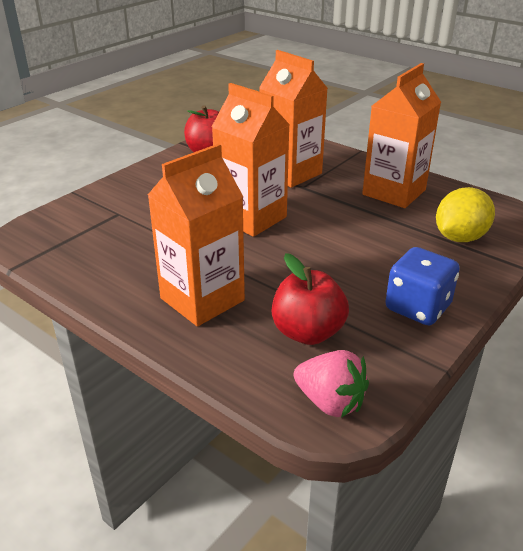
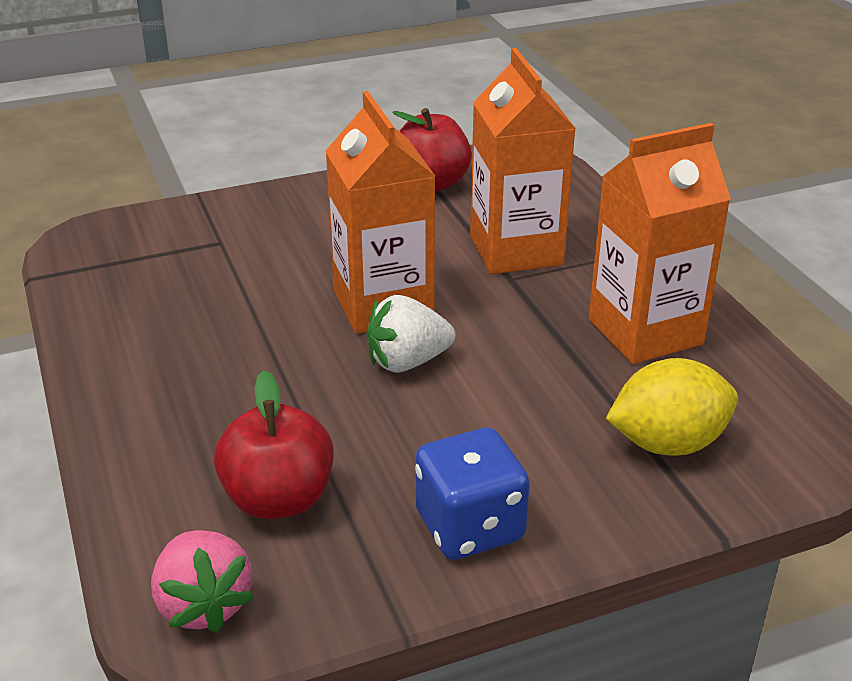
camera: 30 degrees right, 0 degrees up
orange carton [148,143,245,326] -> none
none -> white strawberry [367,295,455,373]

